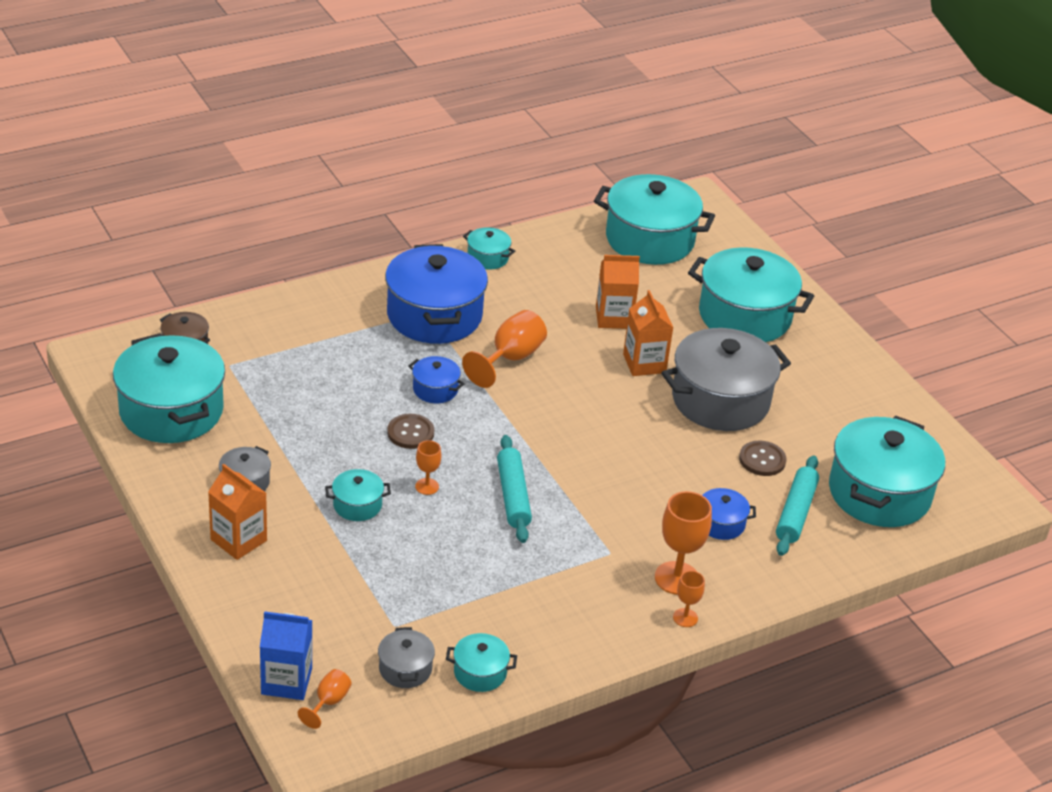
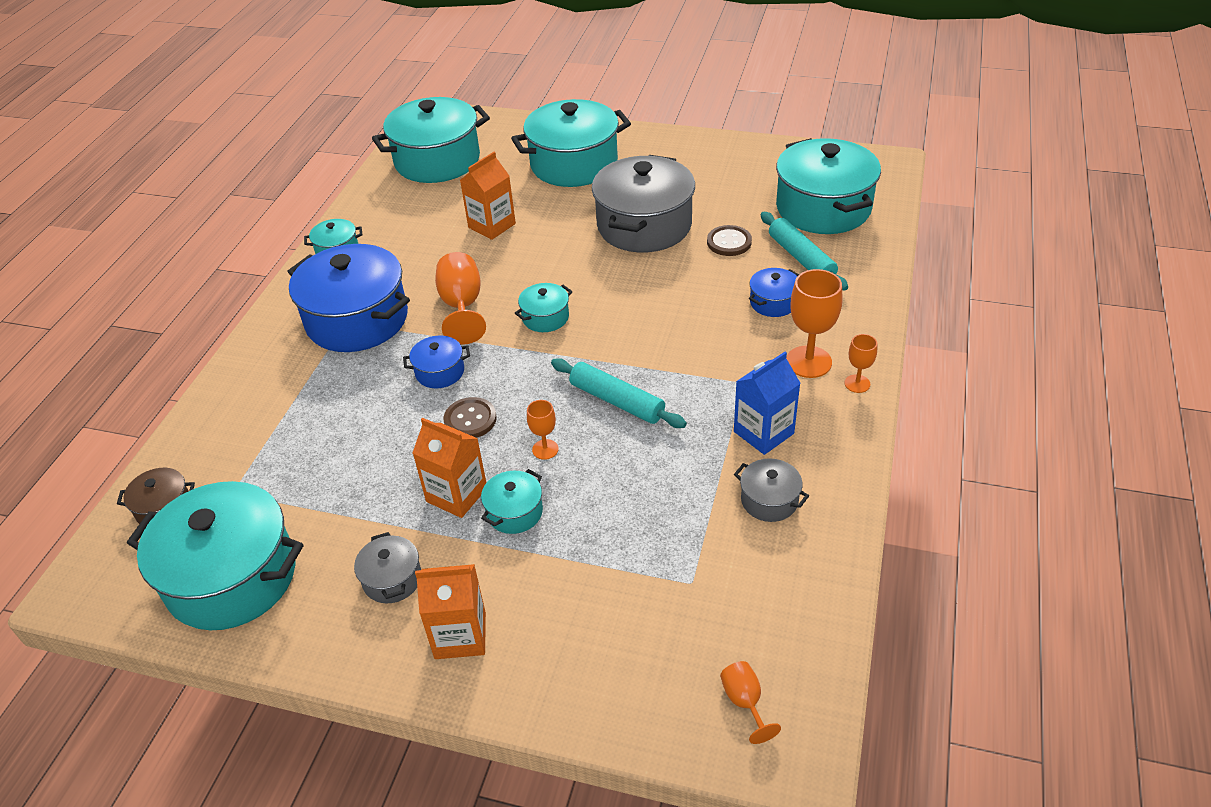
camera: 40 degrees left, 5 degrees up
blue carton [260,611,313,700] -> blue carton moved to [734,352,800,455]
grey pot [378,627,435,688] -> grey pot moved to [734,458,809,522]
turquoise pot [446,633,517,692] -> turquoise pot moved to [515,283,573,332]
orange carton [623,290,673,376] -> orange carton moved to [412,418,486,518]

